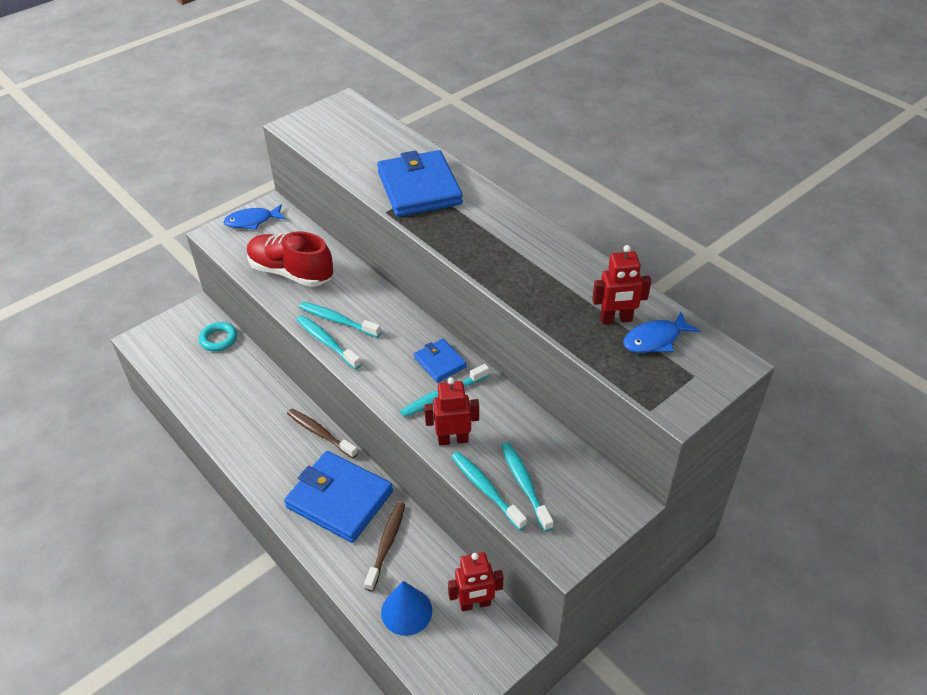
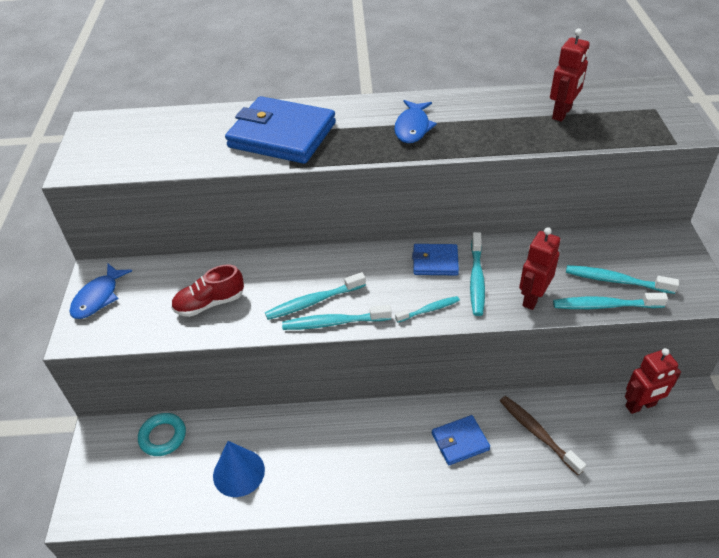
camera: 50 degrees left, 0 degrees up
red shoe [247,231,333,287] -> red shoe [171,264,244,317], size x0.62
blue wallet [284,451,393,543] -> blue wallet [432,415,490,465], size x0.51
brown toothbrush [287,409,358,458] -> none
blue cone [381,581,432,636] -> blue cone moved to [213,441,265,497]
red robot [448,552,504,611] -> red robot turned 45 degrees clockwise [625,348,681,414]
blue fish [623,312,700,353] -> blue fish moved to [394,100,437,143]
none -> turquoise toothbrush [395,296,460,323]

